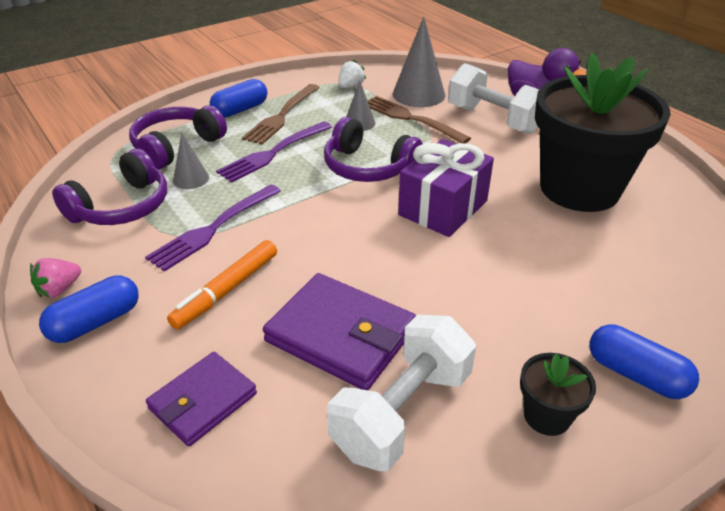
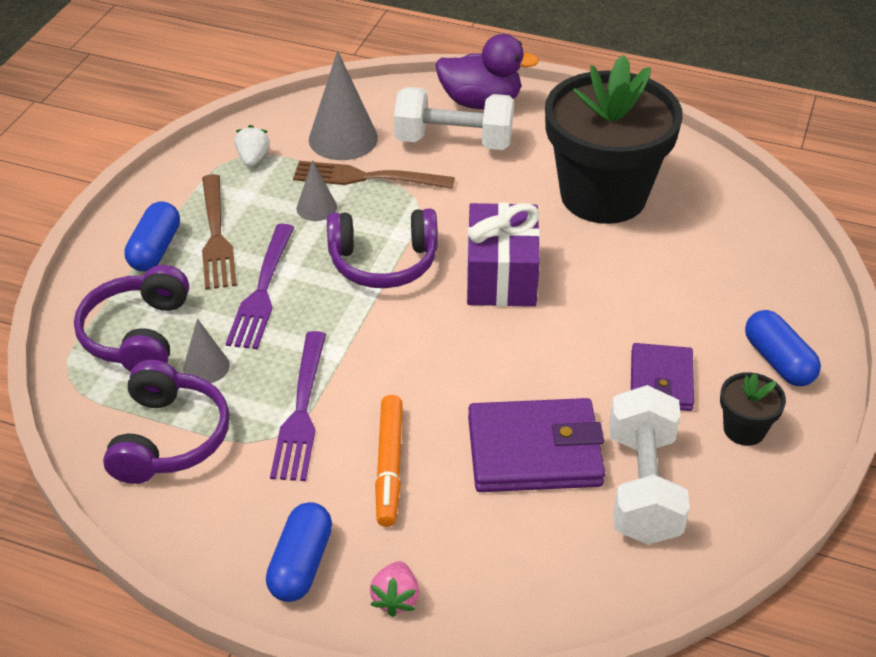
camera: 35 degrees left, 5 degrees up
pink strawberry [30,258,81,298] -> pink strawberry moved to [370,561,419,617]
purple wallet [146,352,257,446] -> purple wallet moved to [631,343,694,411]
blue capsule [590,325,699,399] -> blue capsule turned 60 degrees clockwise [745,310,821,386]

